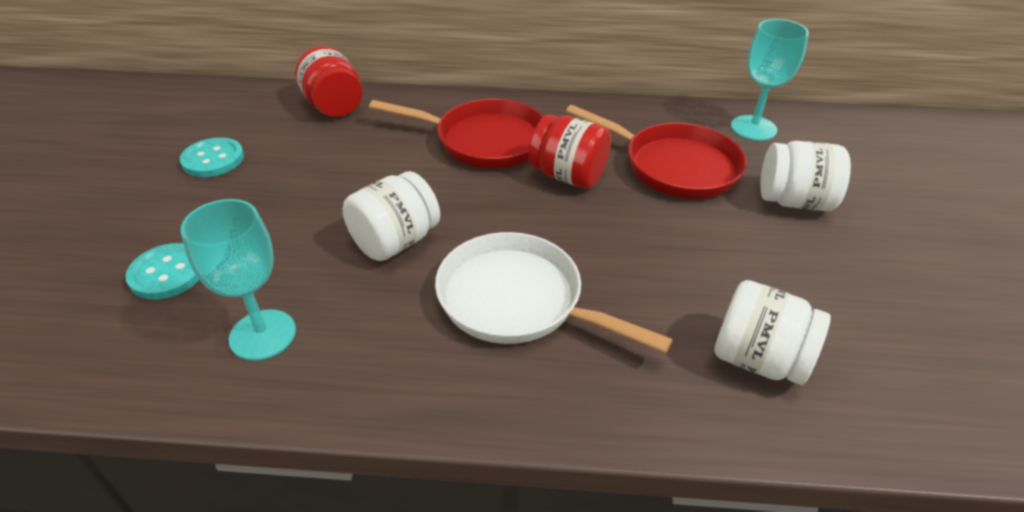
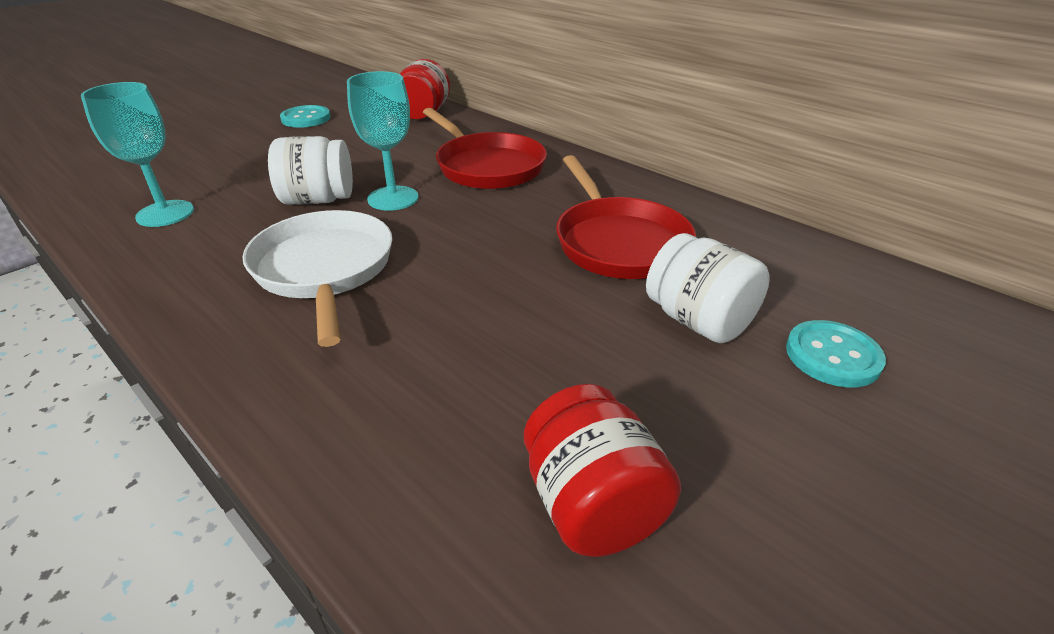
camera: 40 degrees right, 5 degrees down
turquoise button [125,243,199,299] -> turquoise button moved to [786,320,886,387]
red jar [528,115,611,189] -> red jar moved to [524,384,681,557]
white jar [714,280,831,385] -> none
turquoise goblet [731,19,809,141] -> turquoise goblet moved to [347,71,418,211]

